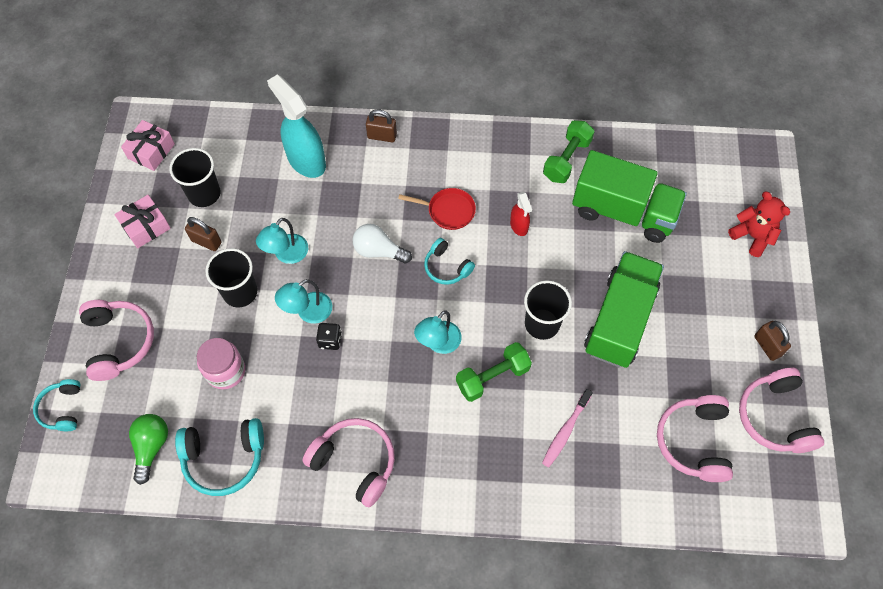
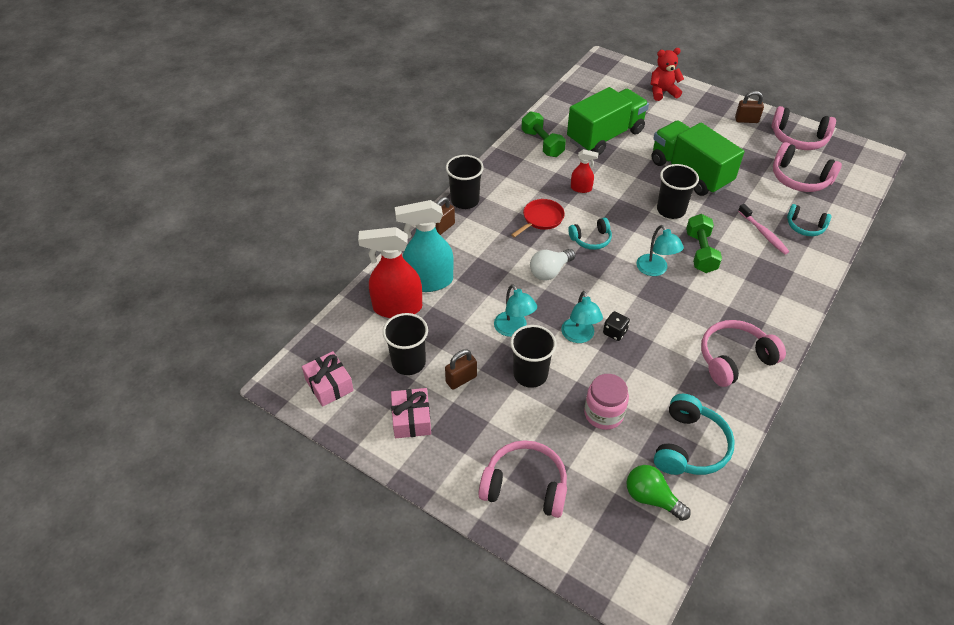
camera: 60 degrees left, 15 degrees down
turquoise headphones [33,379,80,431] -> turquoise headphones moved to [787,204,831,236]
none -> red spray bottle [358,227,422,318]
none -> black cup [446,155,484,209]

